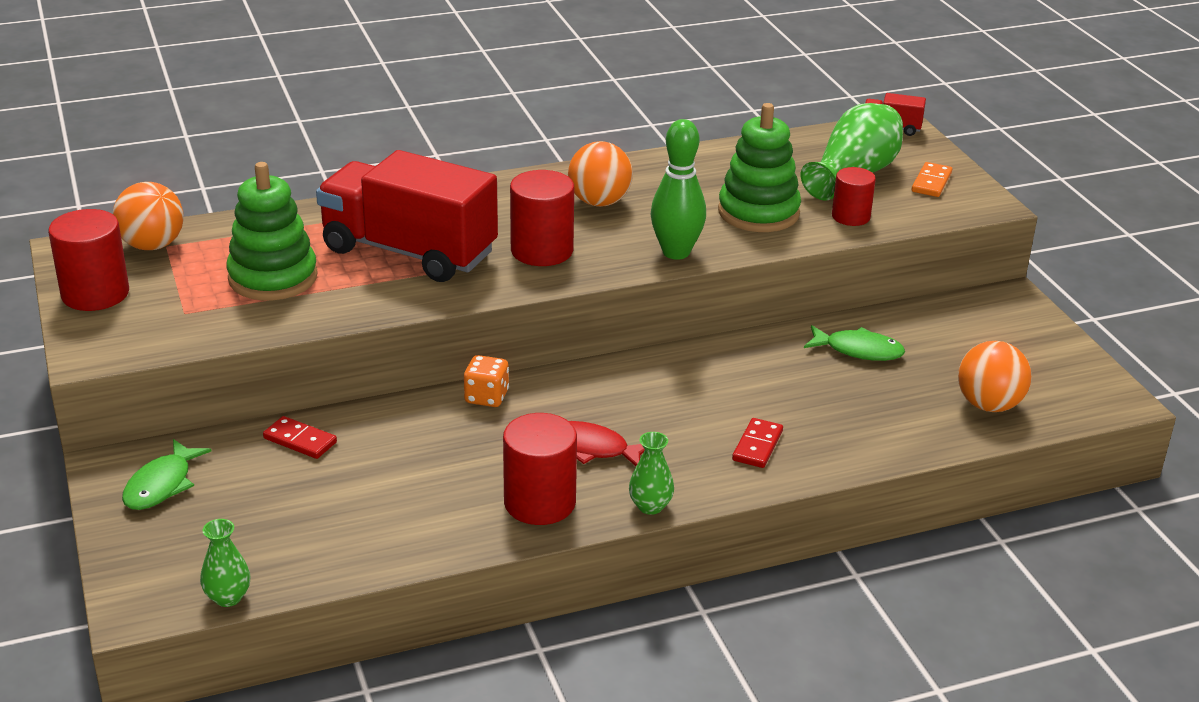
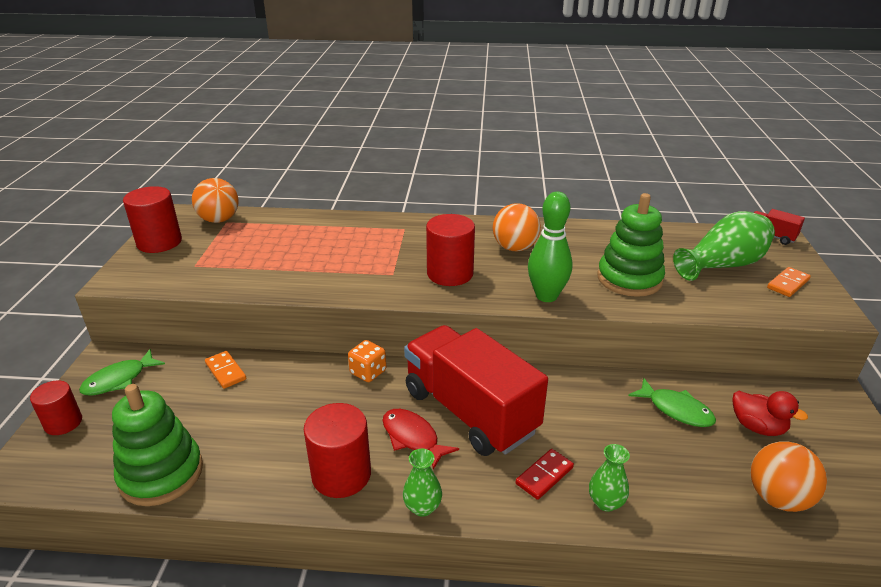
camera: 25 degrees right, 0 degrees up
green vase [200,519,251,607] -> green vase moved to [589,444,630,512]
green stacking toy [226,162,318,300] -> green stacking toy moved to [112,384,203,506]
red domino [263,416,337,459] -> orange domino [205,351,246,389]
red truck [316,150,498,282] -> red truck moved to [404,325,548,456]
red cylinder [832,167,876,226] -> red cylinder moved to [30,381,82,435]
none -> red duck [733,391,808,436]

